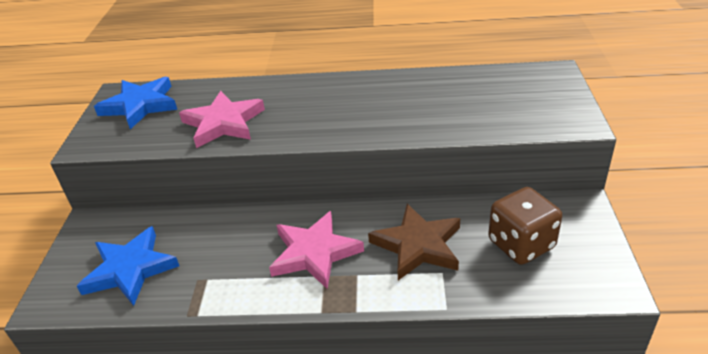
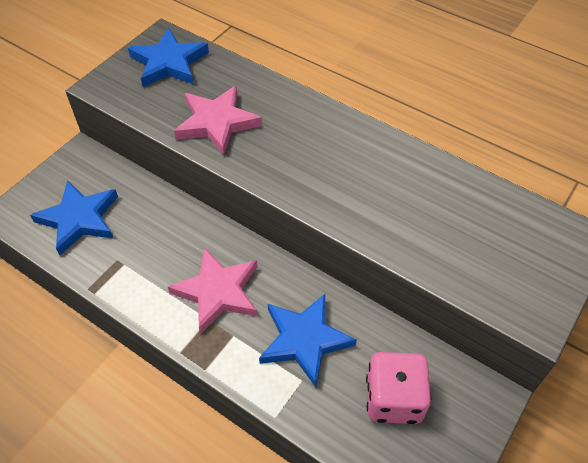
camera: 30 degrees right, 15 degrees up
brown star [368,204,460,280] -> blue star [259,294,357,387]
brown dice [488,187,562,265] -> pink dice [366,352,431,424]

